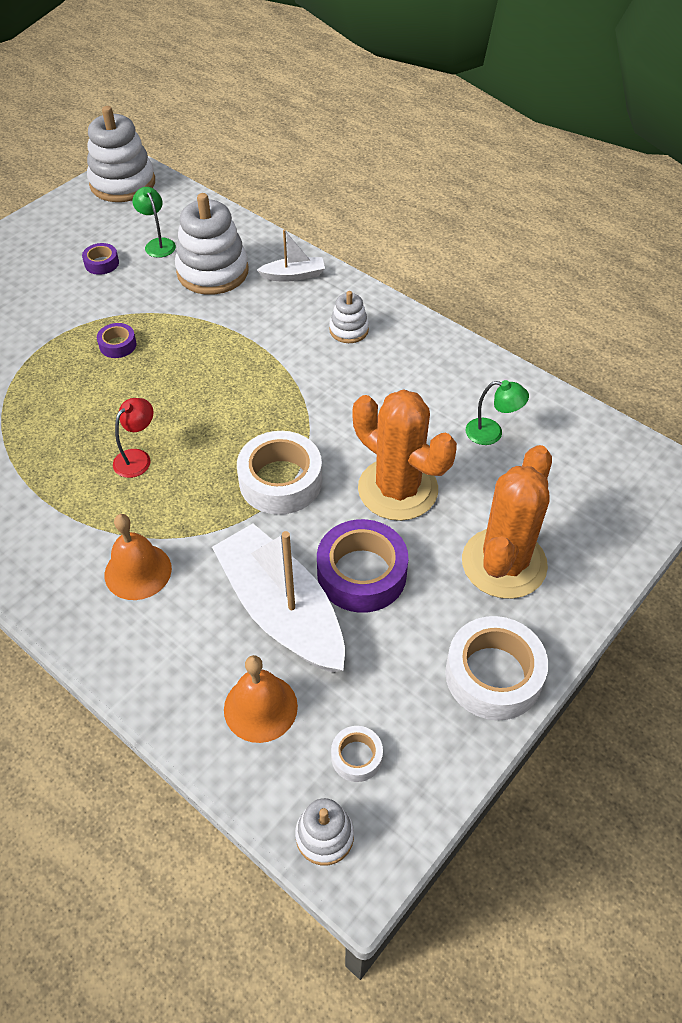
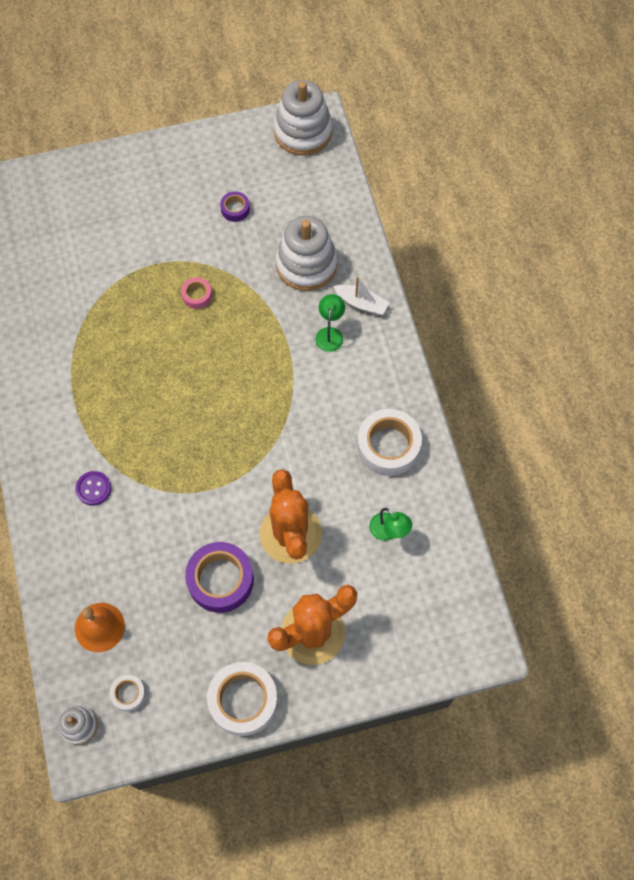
camera: 35 degrees right, 15 degrees up
purple tape [97,323,137,358] -> pink tape [181,277,212,309]
orange bell [105,514,172,600] -> purple button [75,471,111,506]
red lamp [113,398,153,478] -> none
green lamp [132,187,176,258] -> green lamp moved to [315,294,345,352]
white boat [212,524,345,672] -> none
white tape [237,431,322,515] -> white tape moved to [357,409,422,476]
white stacking toy [329,291,369,343] -> none

